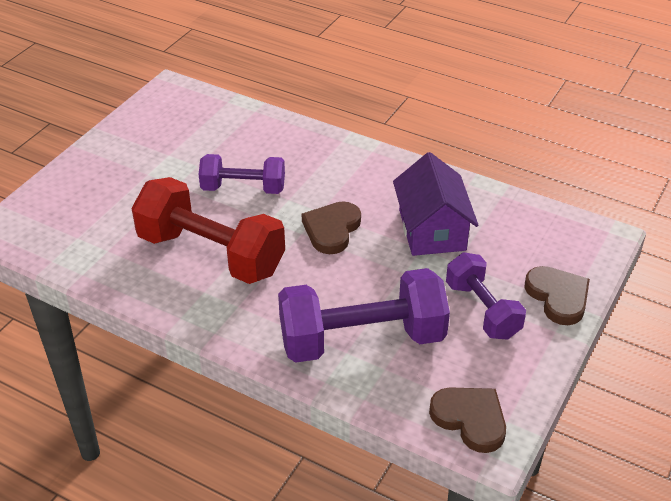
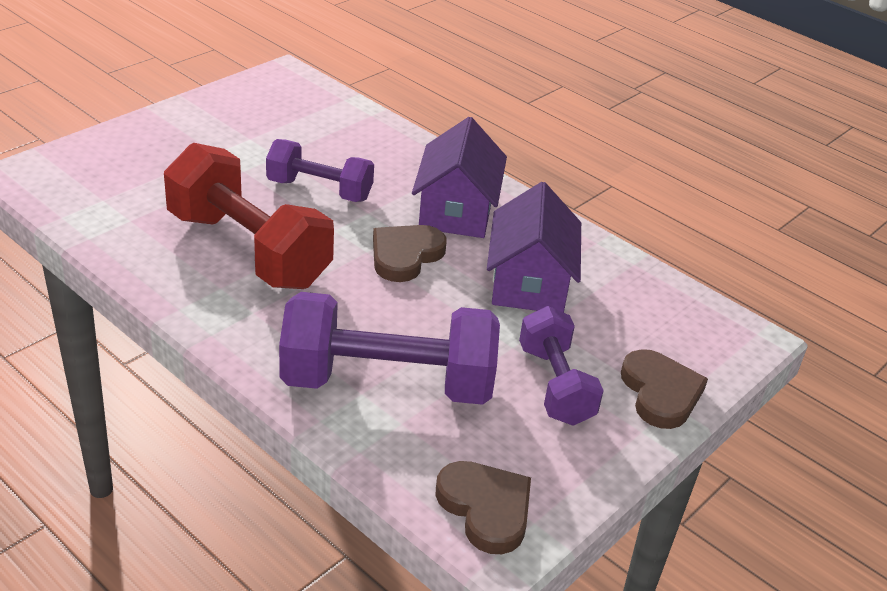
camera: 10 degrees right, 5 degrees down
none -> purple house [412,117,507,238]

